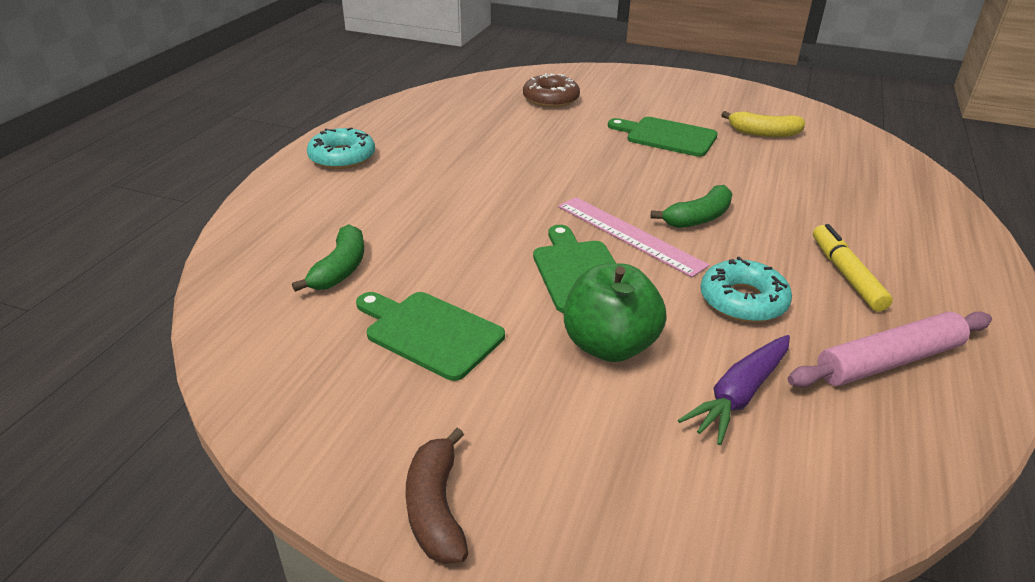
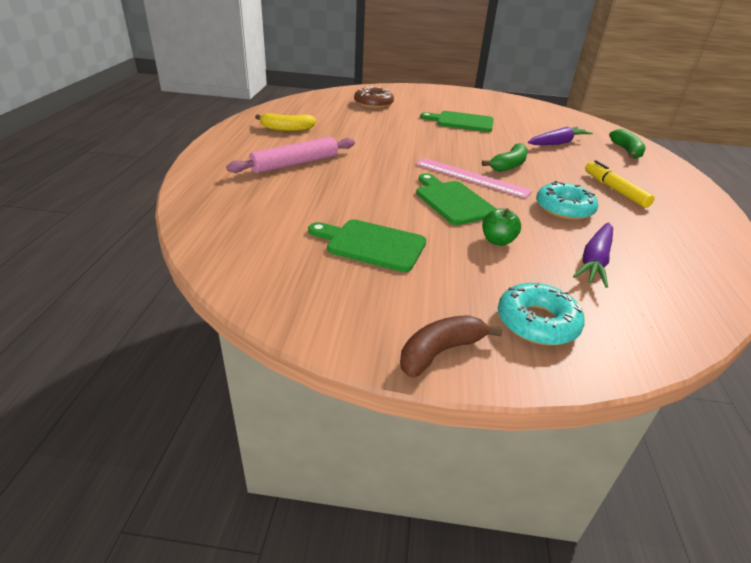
camera: 15 degrees left, 0 degrees up
green banana [292,224,364,292] -> green banana moved to [609,129,646,159]
turquoise donut [307,127,375,169] -> turquoise donut moved to [498,282,585,345]
brown banana [406,428,468,564] -> brown banana turned 75 degrees clockwise [400,315,502,378]
green apple [564,263,666,362] -> green apple [482,208,521,246], size x0.55
yellow banana [721,111,805,137] -> yellow banana moved to [255,113,316,131]
pink rolling pin [788,312,992,388] -> pink rolling pin moved to [226,137,355,173]
none -> purple carrot [528,126,593,145]

